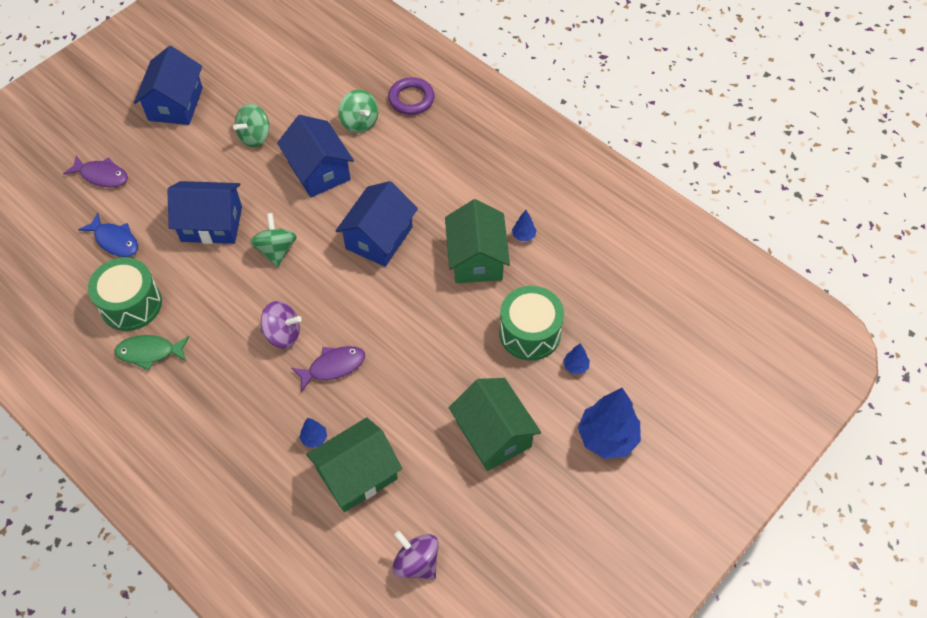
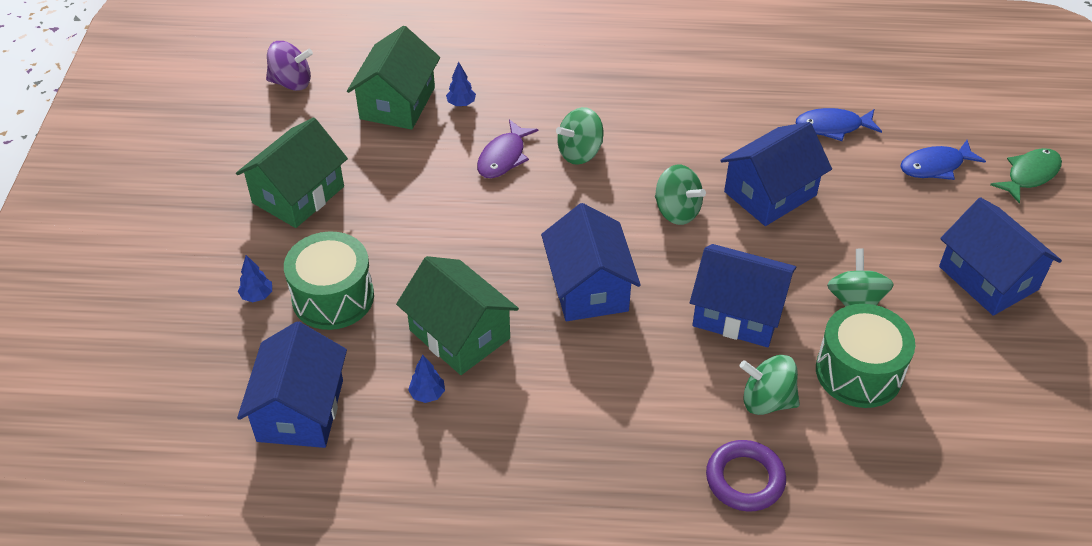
camera: 140 degrees right, 10 degrees down
purple fish [63,155,128,187] -> blue fish [901,140,986,180]
green drum [88,257,162,331] -> green drum moved to [816,304,915,408]
green fish [114,335,189,371] -> green fish moved to [990,148,1062,204]
purple spinning top [260,301,302,349] -> green spinning top [556,107,603,165]
green house [449,378,541,471] -> green house turned 75 degrees counterclockwise [236,117,348,228]
blue tree [578,388,641,459] -> none
none -> blue house [237,322,347,448]

